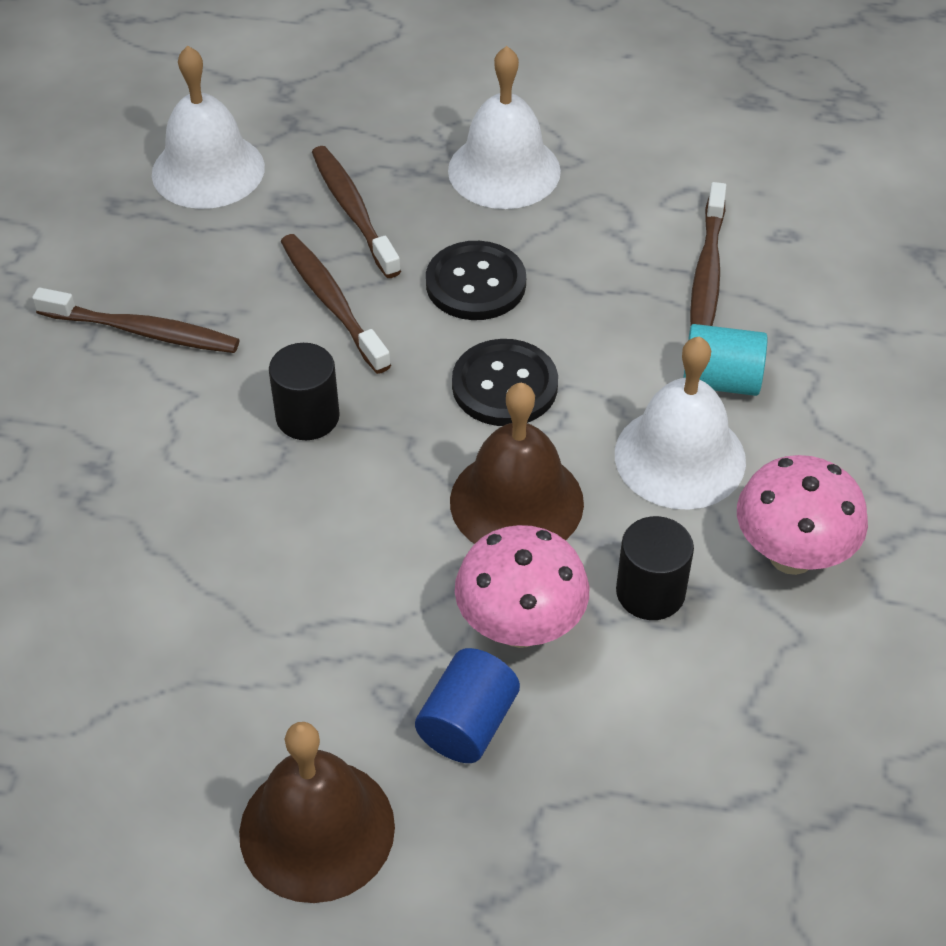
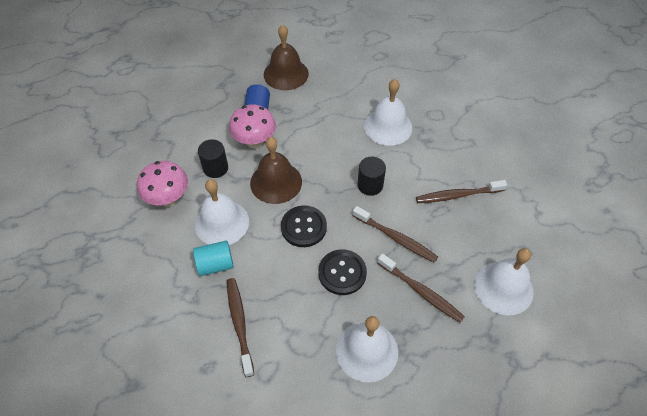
camera: 155 degrees right, 5 degrees up
none -> white bell [364,79,412,146]

